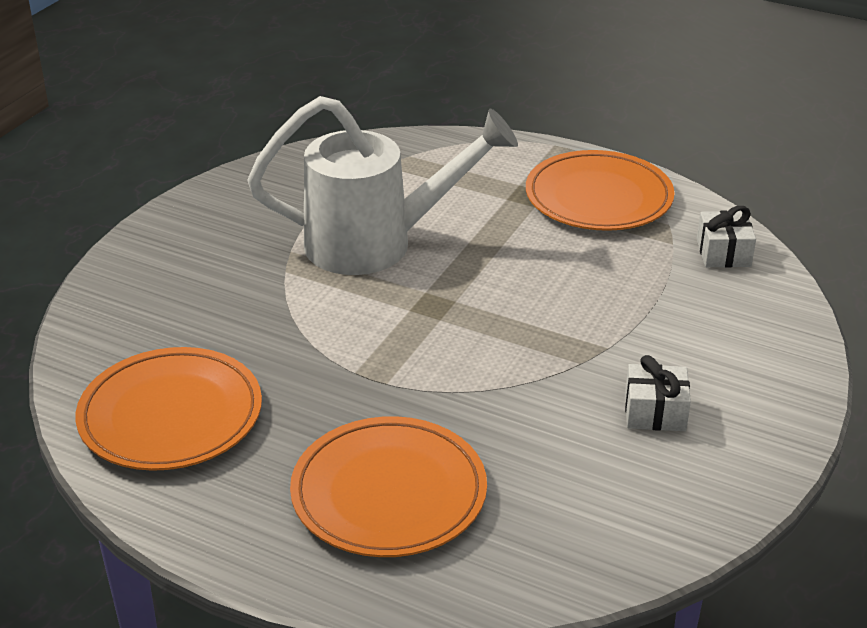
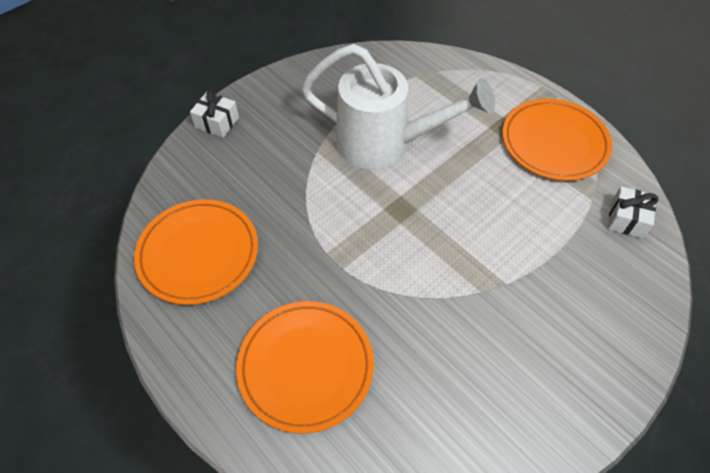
camera: 20 degrees right, 20 degrees up
white gift [625,355,691,431] -> white gift moved to [190,89,239,138]

